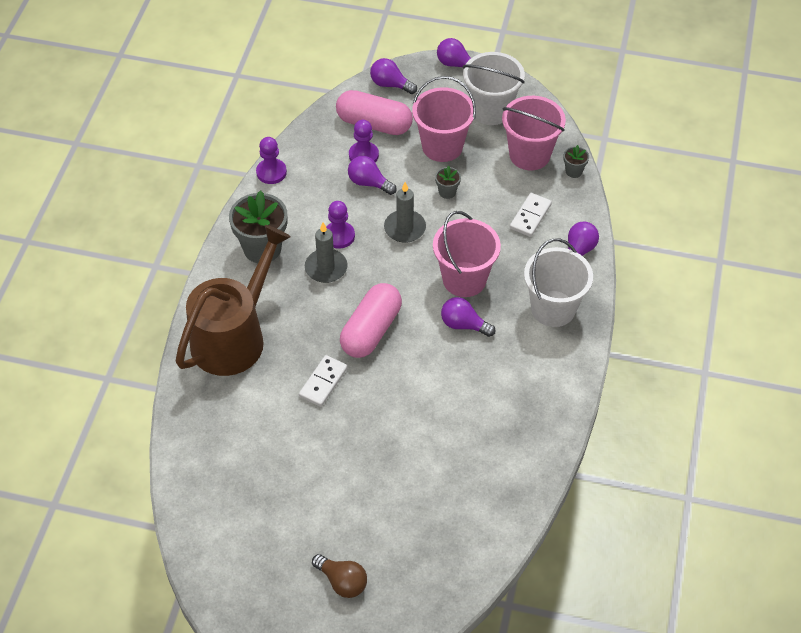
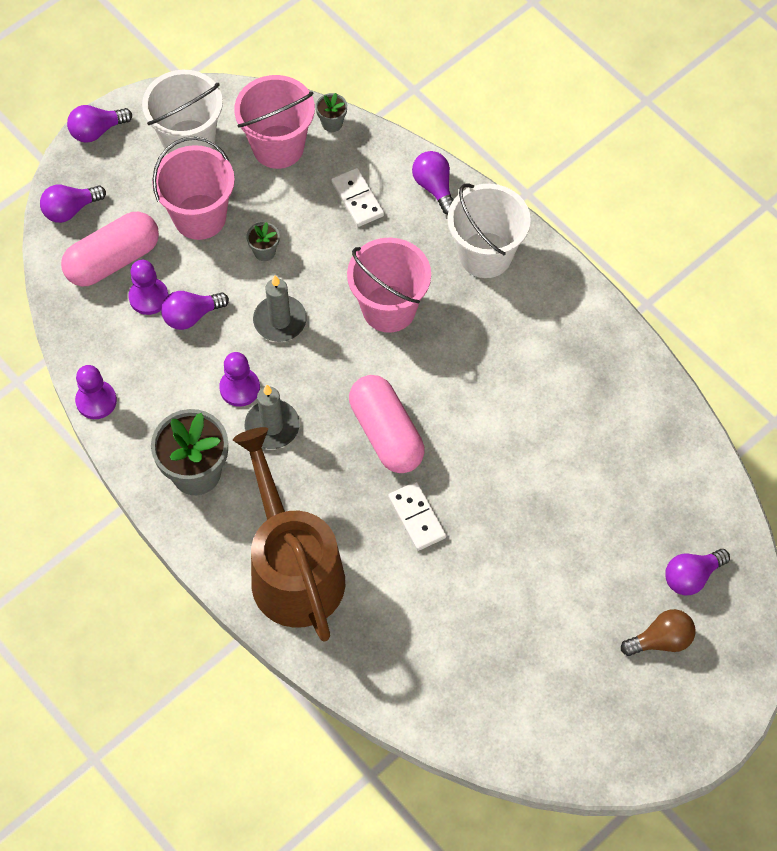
camera: 55 degrees left, 10 degrees up
purple light bulb [441,297,496,337] -> purple light bulb moved to [665,549,730,595]

